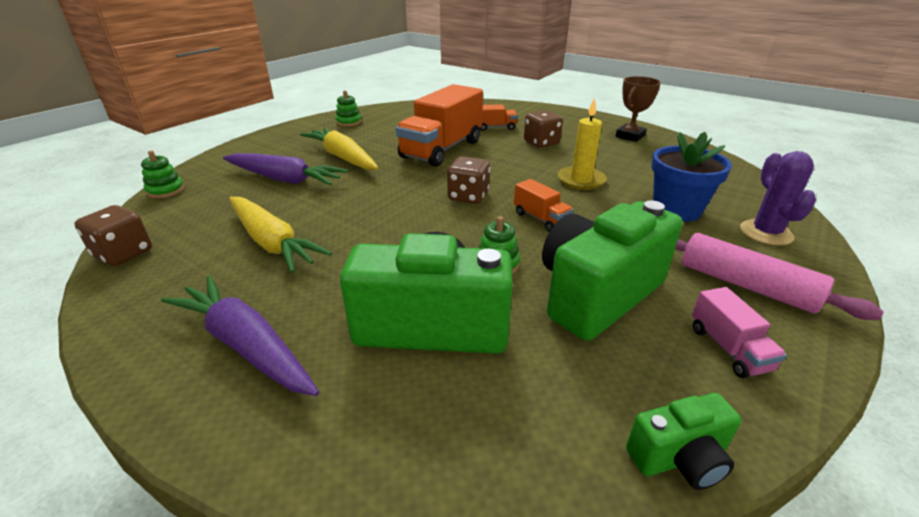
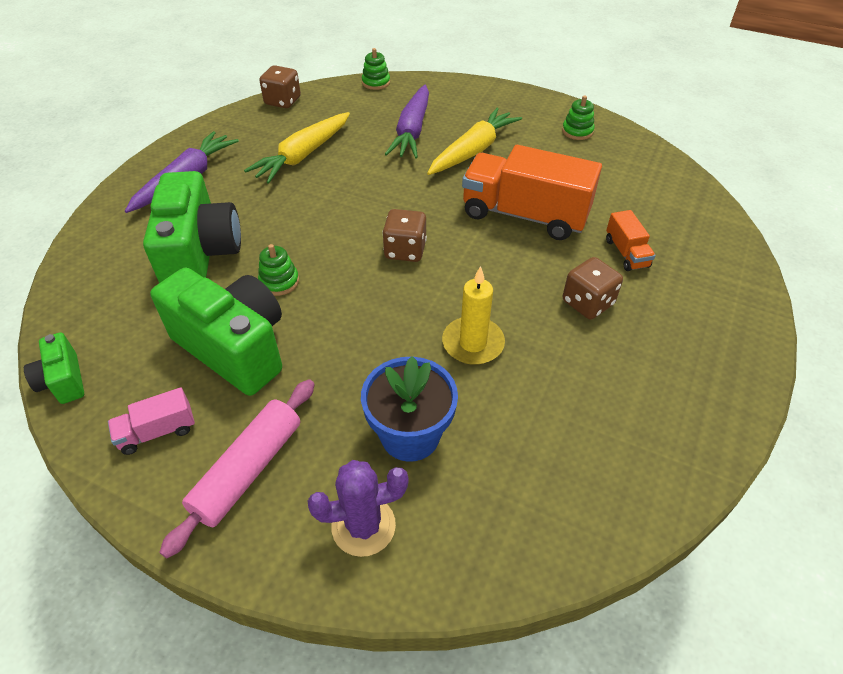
camera: 80 degrees right, 15 degrees up
orange truck [514,179,574,232] -> none
brown trophy [615,76,661,142] -> none

